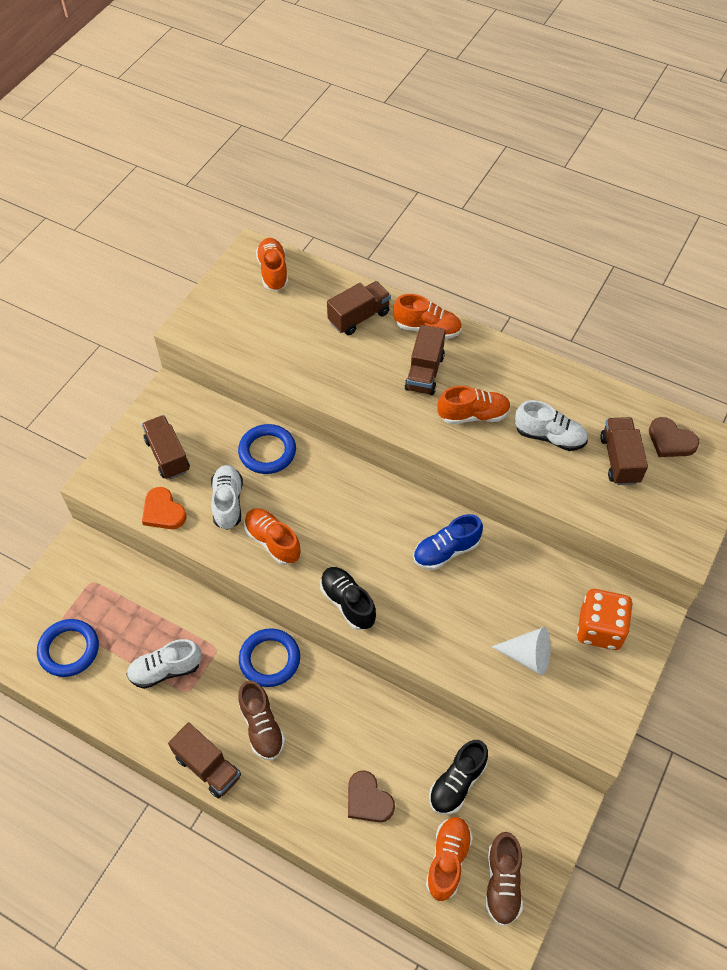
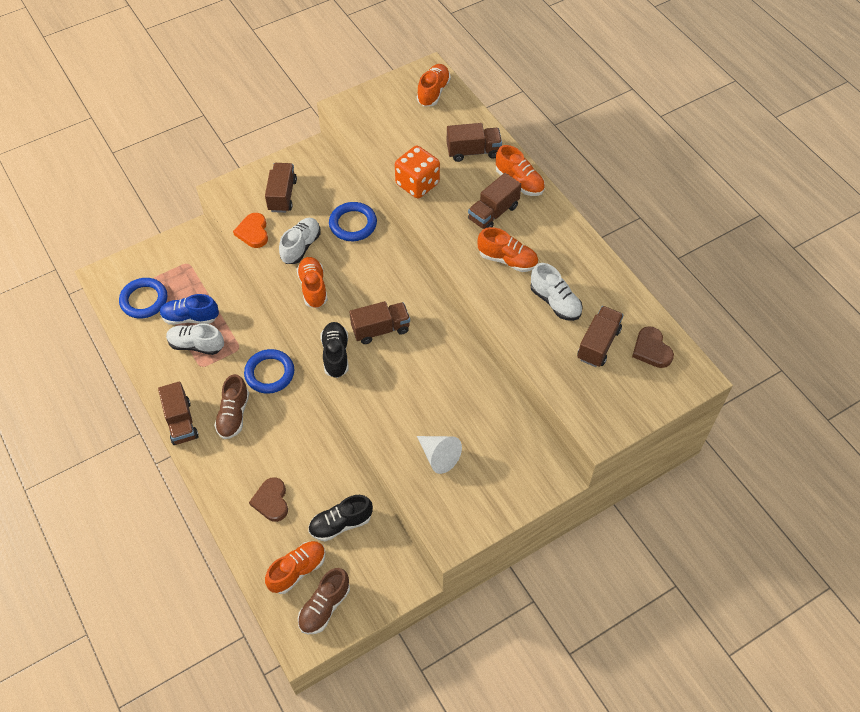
camera: 30 degrees right, 0 degrees up
blue shoe [413,514,483,570] -> blue shoe moved to [160,294,219,325]
orange dice [577,589,633,650] -> orange dice moved to [395,146,440,198]
none -> brown truck [349,301,410,344]

